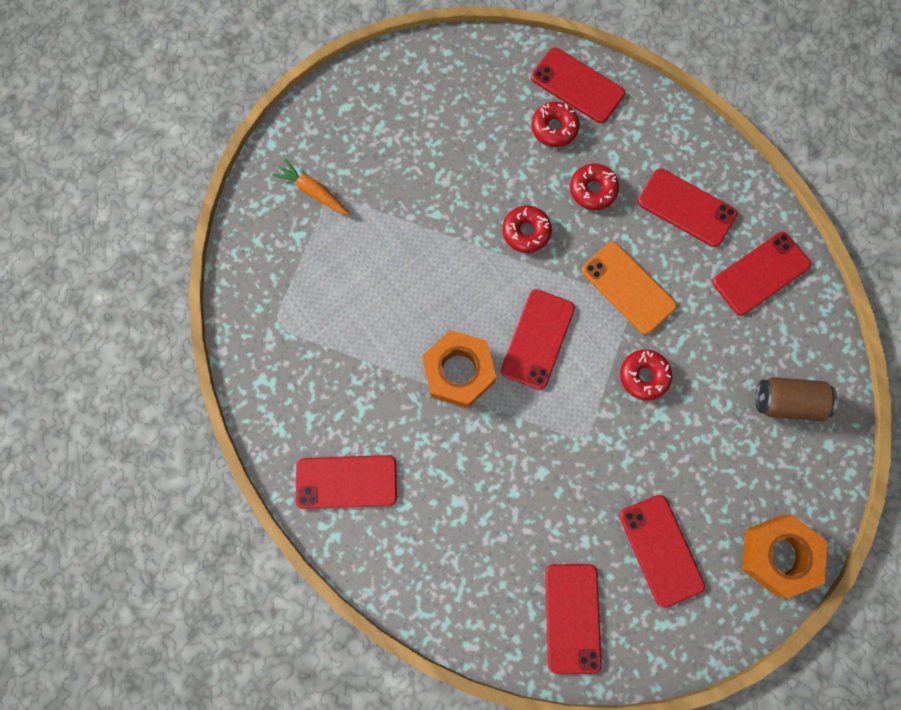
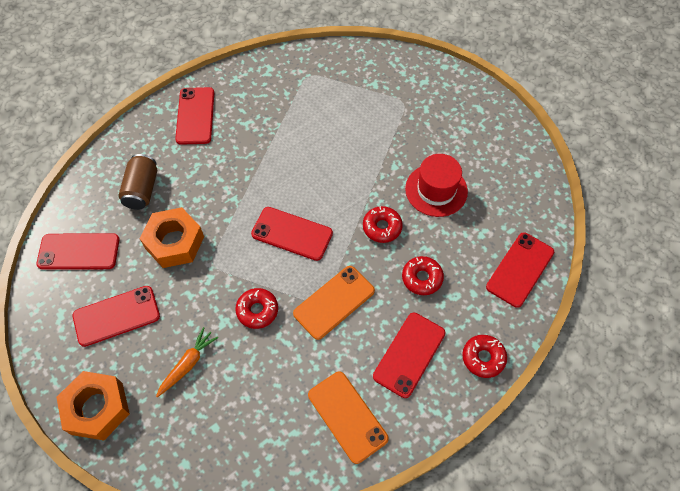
camera: 90 degrees right, 15 degrees down
orange carrot [272,159,350,215] -> orange carrot moved to [156,327,218,397]
orange nut [422,330,496,408] -> orange nut moved to [139,207,204,268]
red donut [532,102,579,147] -> red donut moved to [462,335,507,378]
red phone [713,232,811,316] -> orange phone [308,371,389,464]
brown can [755,377,838,421] -> brown can moved to [118,154,157,210]
none -> red hat [405,154,468,217]

